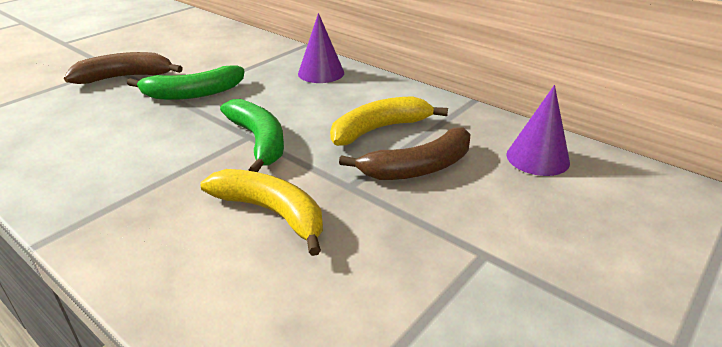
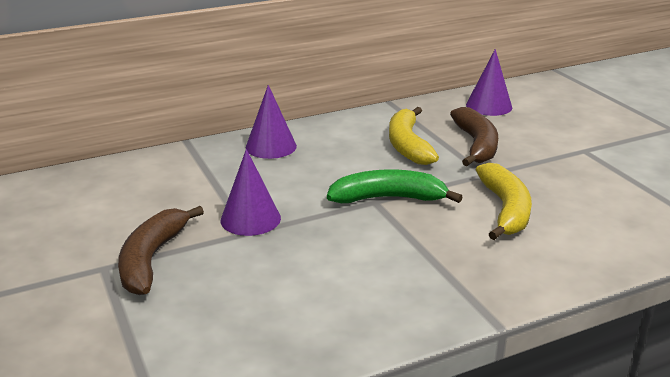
camera: 65 degrees left, 5 degrees down
green banana [127,65,244,100] -> purple cone [221,149,281,236]
yellow banana [200,169,323,256] -> yellow banana turned 120 degrees clockwise [476,163,532,240]

